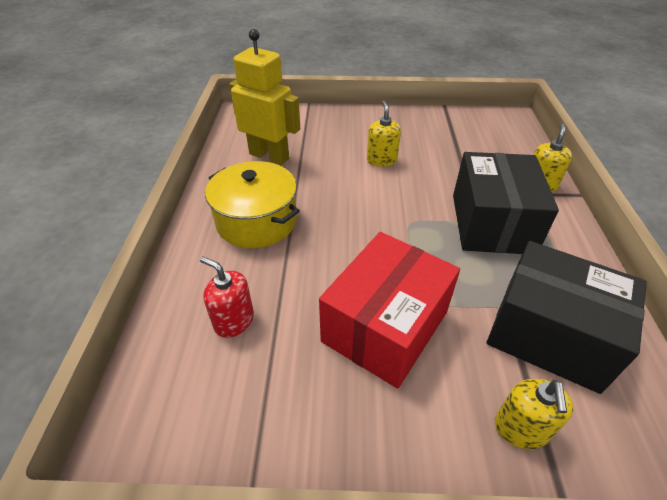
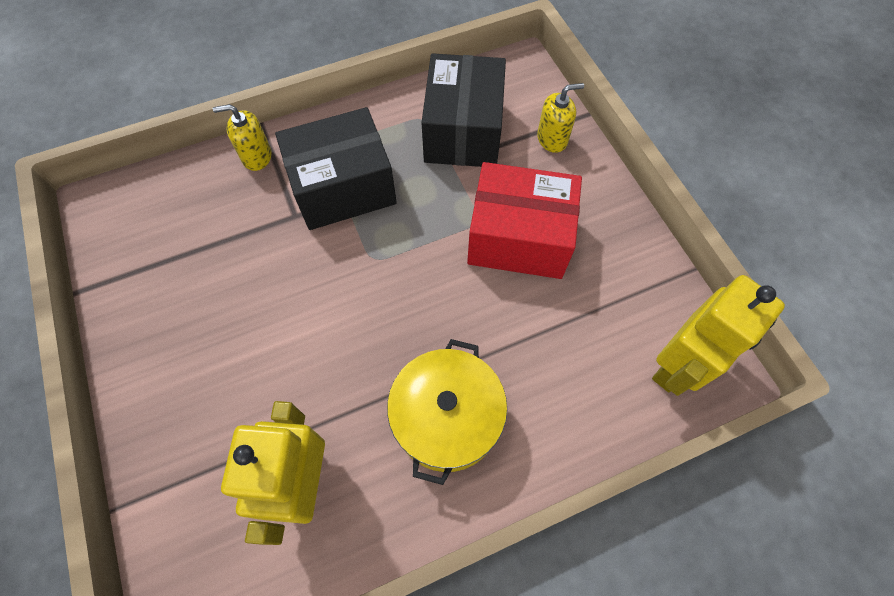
camera: 115 degrees left, 20 degrees up
red soap dispenser [200,256,254,338] -> none
yellow soap dispenser [367,101,401,167] -> none
none -> yellow robot [652,275,785,396]

